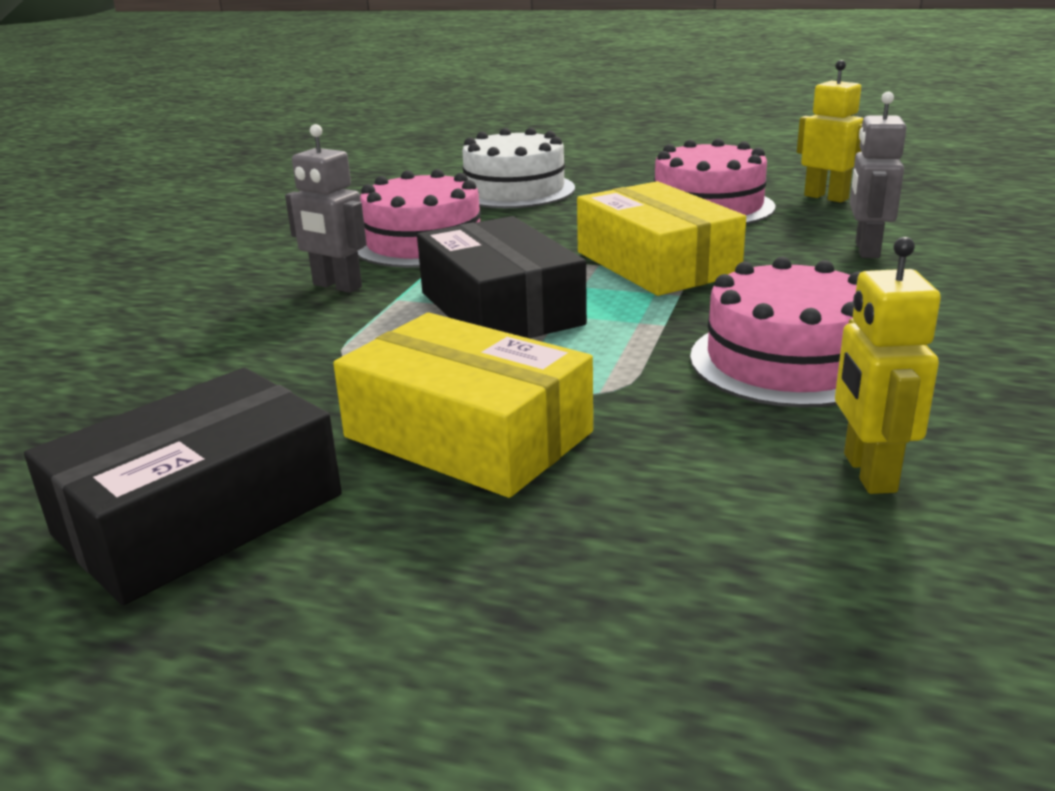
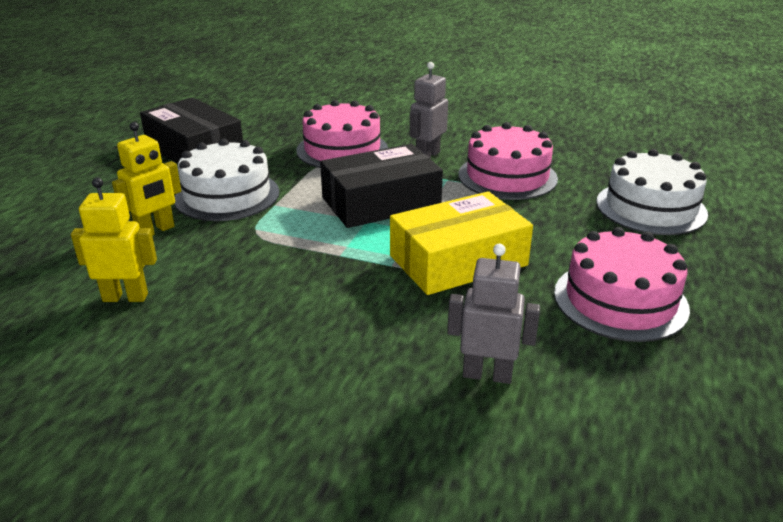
camera: 90 degrees right, 5 degrees up
yellow box [333,313,593,498] -> white cake [174,139,279,221]
pink cake [690,257,861,408] -> pink cake moved to [296,100,388,168]
yellow robot [797,60,864,203] -> yellow robot moved to [112,122,181,236]

